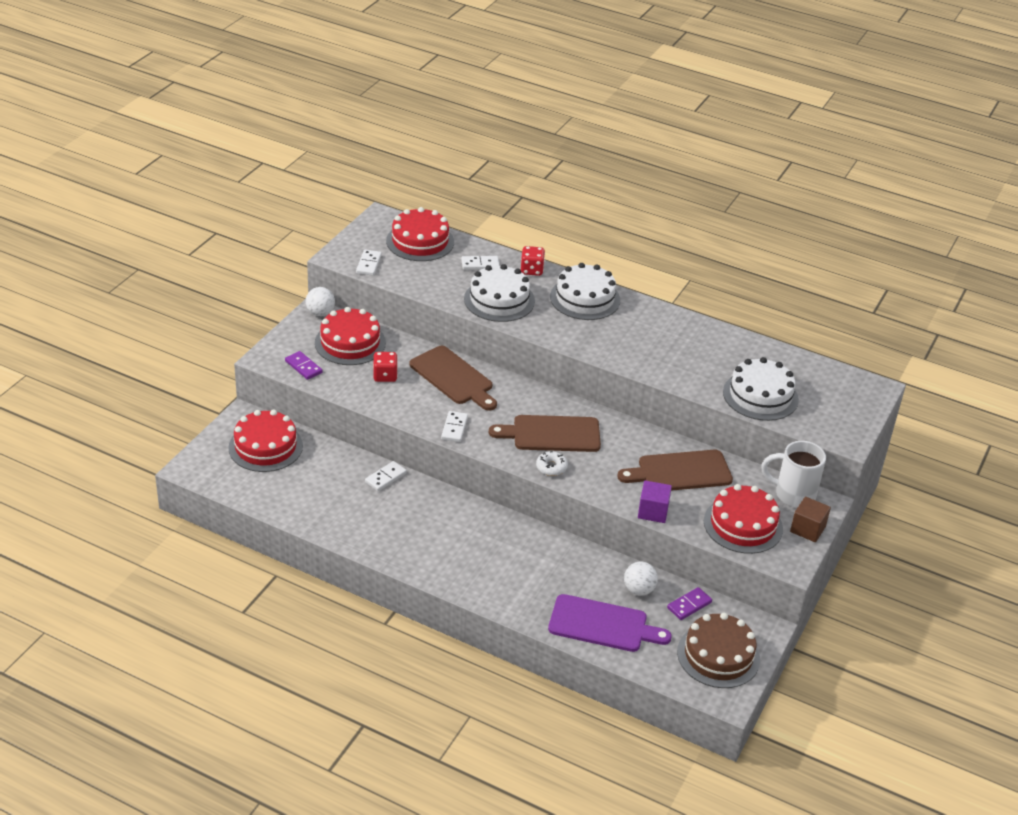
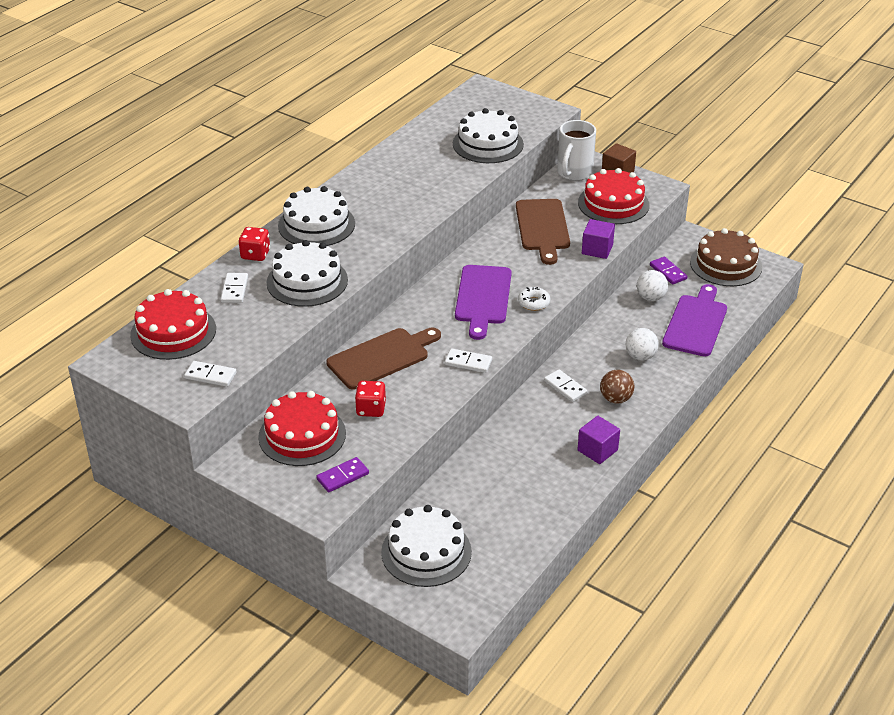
camera: 80 degrees left, 0 degrees up
red cake [228,410,303,472] -> white cake [381,505,472,587]
white ball [306,287,335,316] -> white ball moved to [626,328,659,361]
white domino [365,461,407,491] -> white domino moved to [544,369,587,402]
brown cutting board [489,415,601,452] -> purple cutting board [455,265,512,340]
none -> purple cube [577,416,620,464]
none -> brown ball [600,370,634,404]

